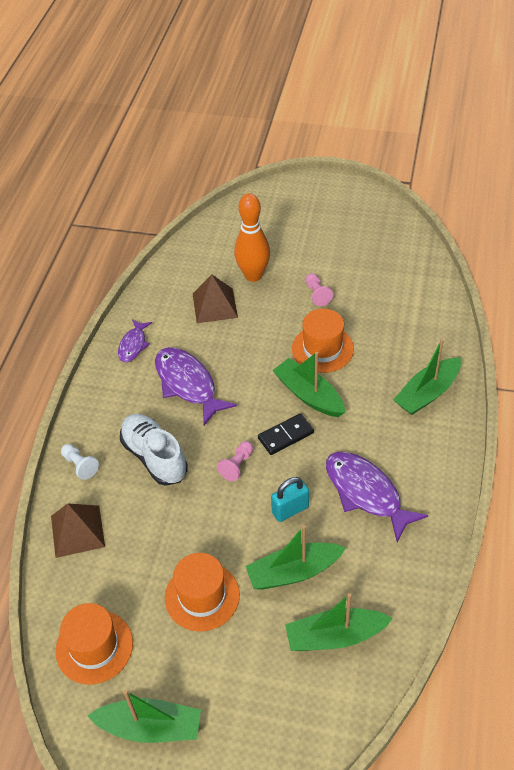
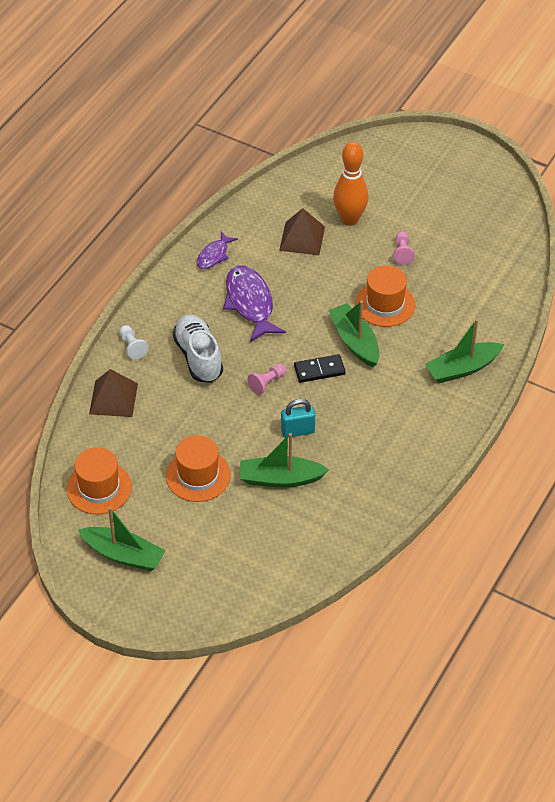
camera: 15 degrees right, 0 degrees up
green boat [285,593,393,651] -> none
purple fish [326,452,428,542] -> none

